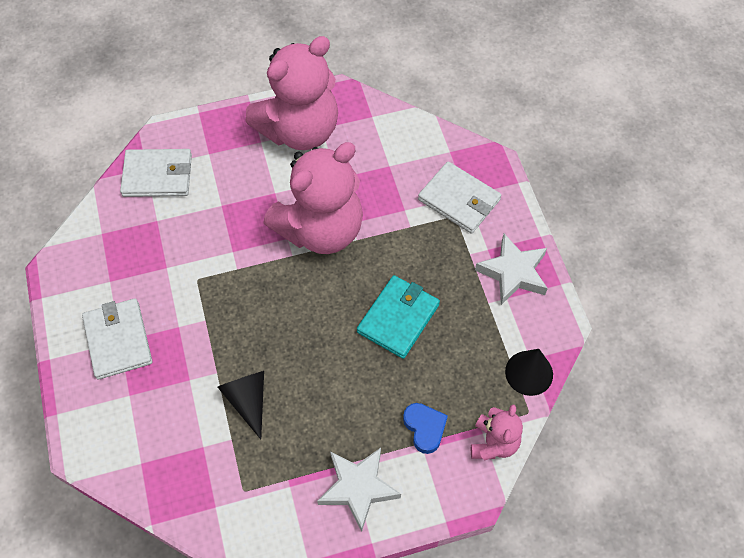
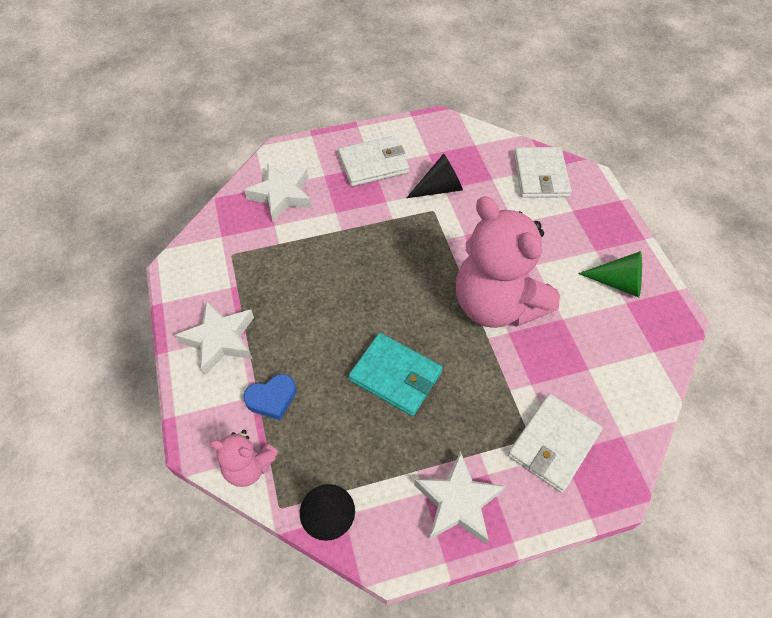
camera: 90 degrees right, 5 degrees down
black cone [218,371,264,439] -> black cone moved to [407,153,463,198]
pink teddy bear [245,36,338,150] -> green cone [578,251,642,297]
none -> white star [244,163,312,221]

